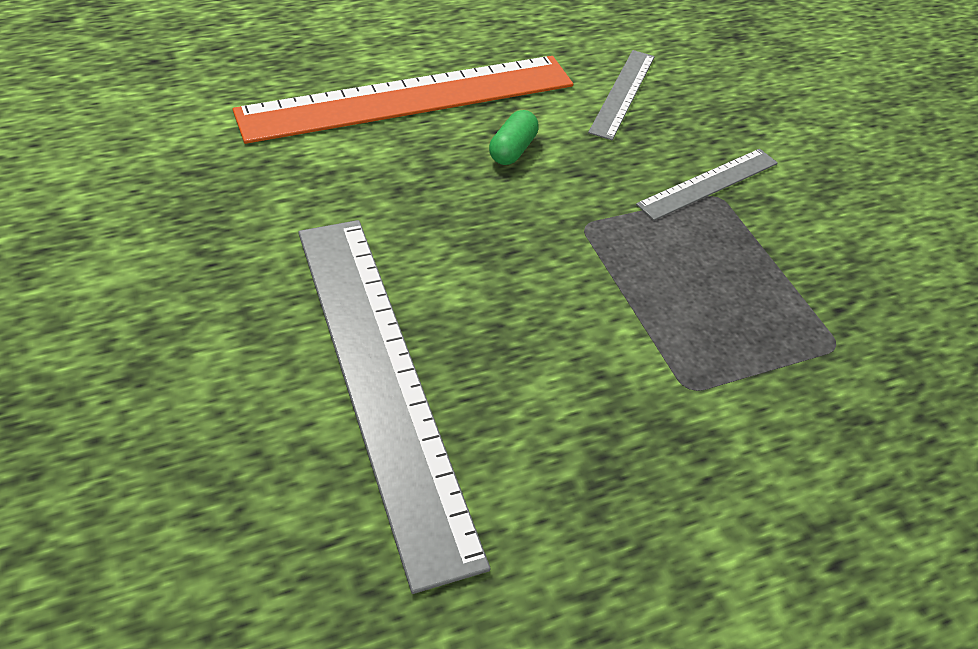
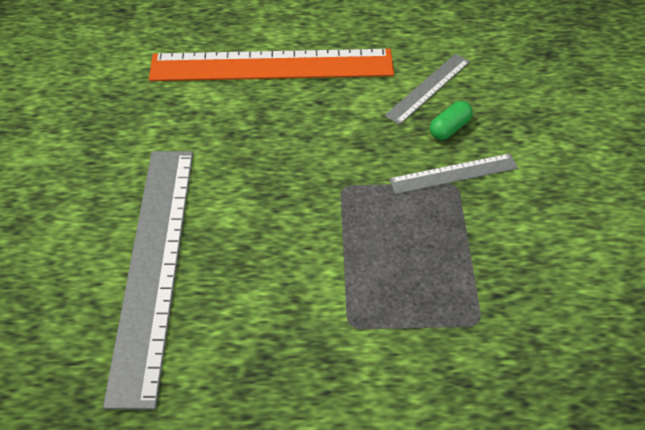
camera: 25 degrees right, 5 degrees up
green capsule [489,110,539,165] -> green capsule moved to [430,101,473,140]

